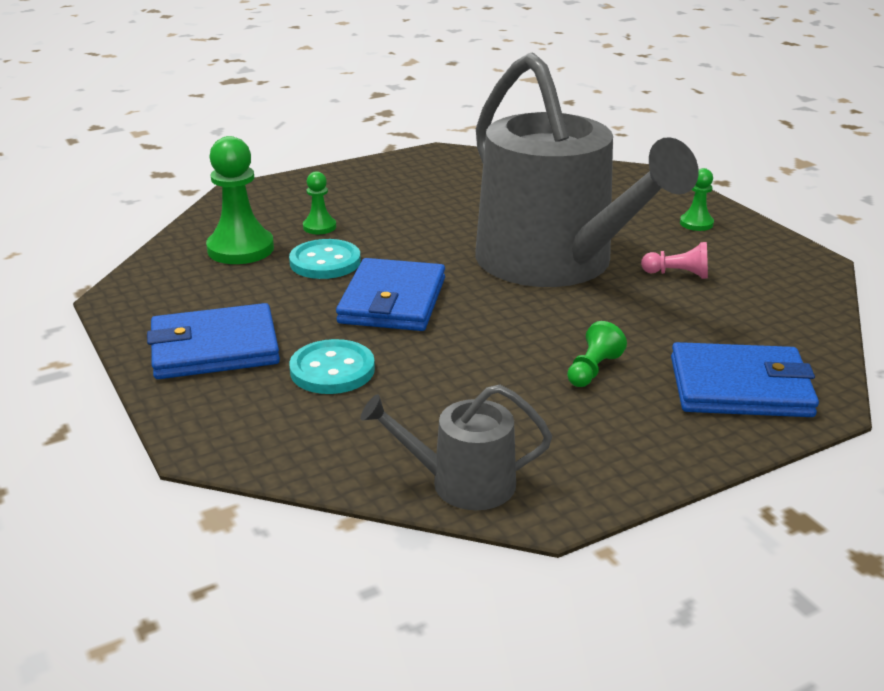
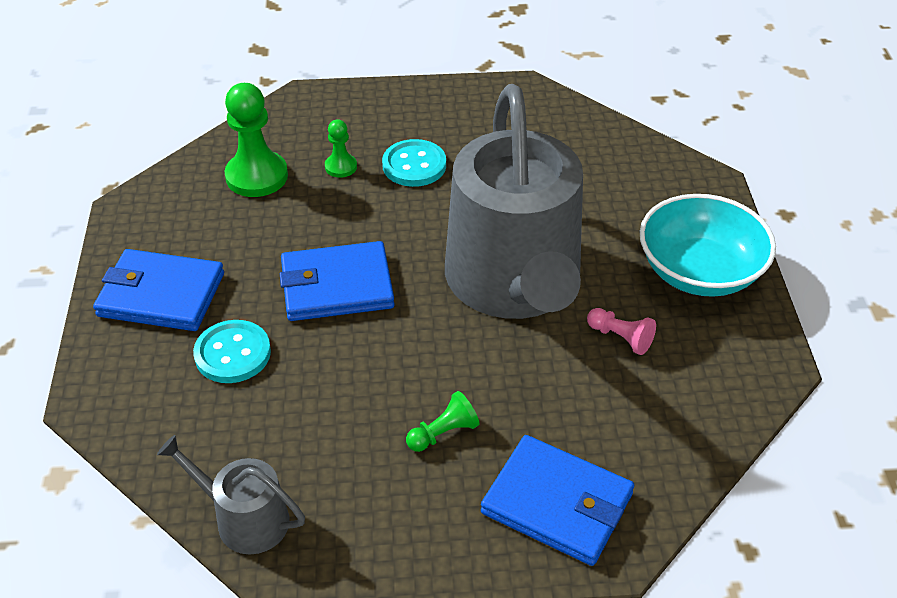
camera: 25 degrees right, 15 degrees up
turquoise button [289,239,361,279] -> turquoise button moved to [382,139,446,187]
blue wallet [336,258,445,331] -> blue wallet turned 45 degrees clockwise [280,241,395,321]
green pawn [680,168,714,231] -> turquoise bowl [639,194,776,297]

